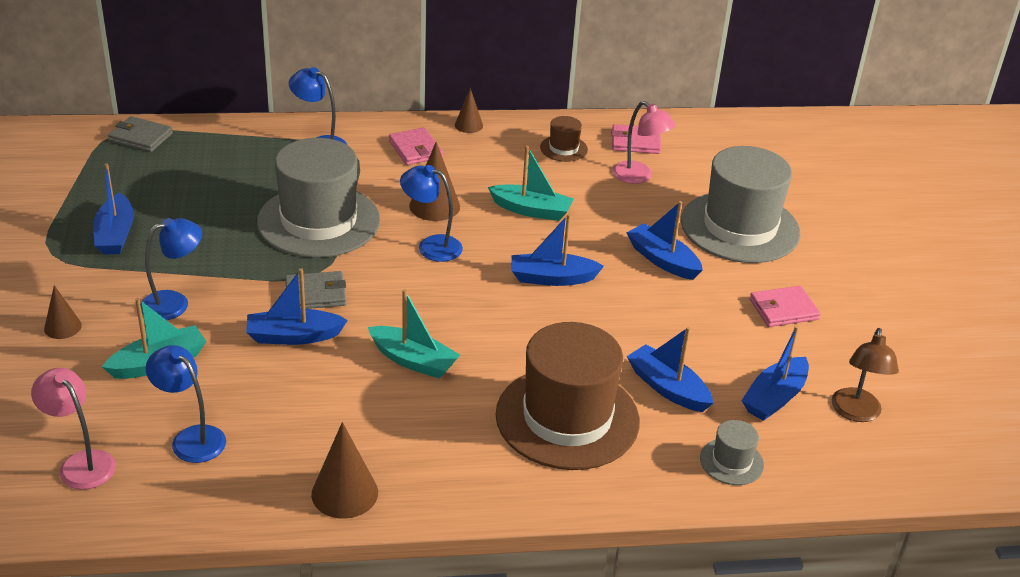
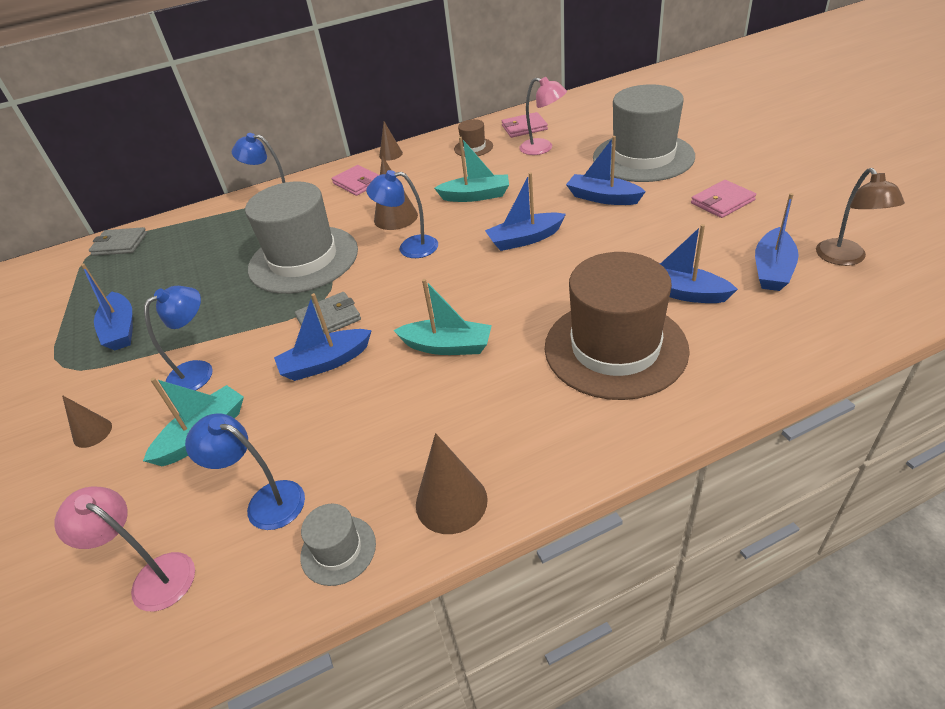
camera: 10 degrees left, 5 degrees up
grey hat [700,420,764,485] -> grey hat moved to [300,504,376,586]

